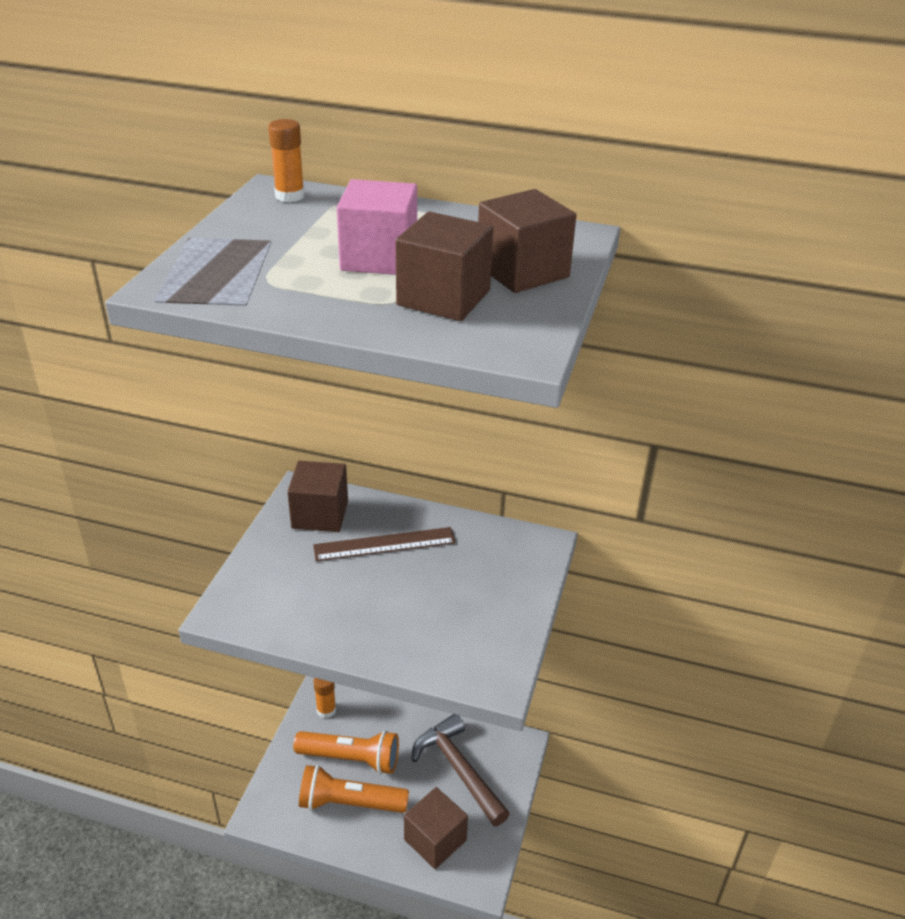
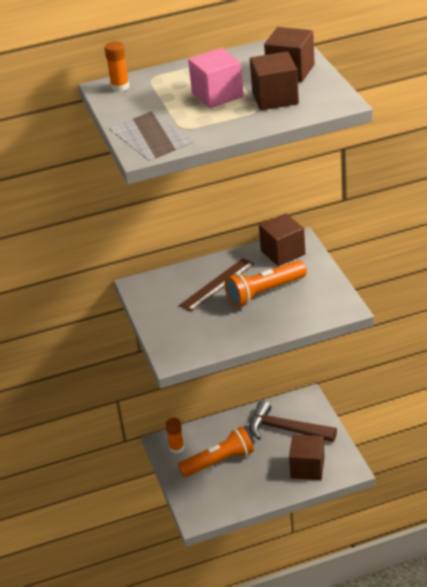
camera: 30 degrees left, 0 degrees up
brown cube [287,461,348,532] -> brown cube moved to [259,213,305,266]
orange flashlight [299,765,409,813] -> orange flashlight moved to [225,260,307,307]

